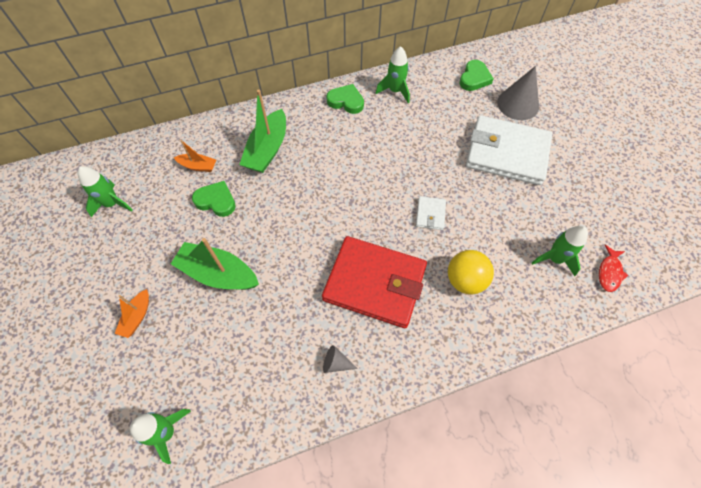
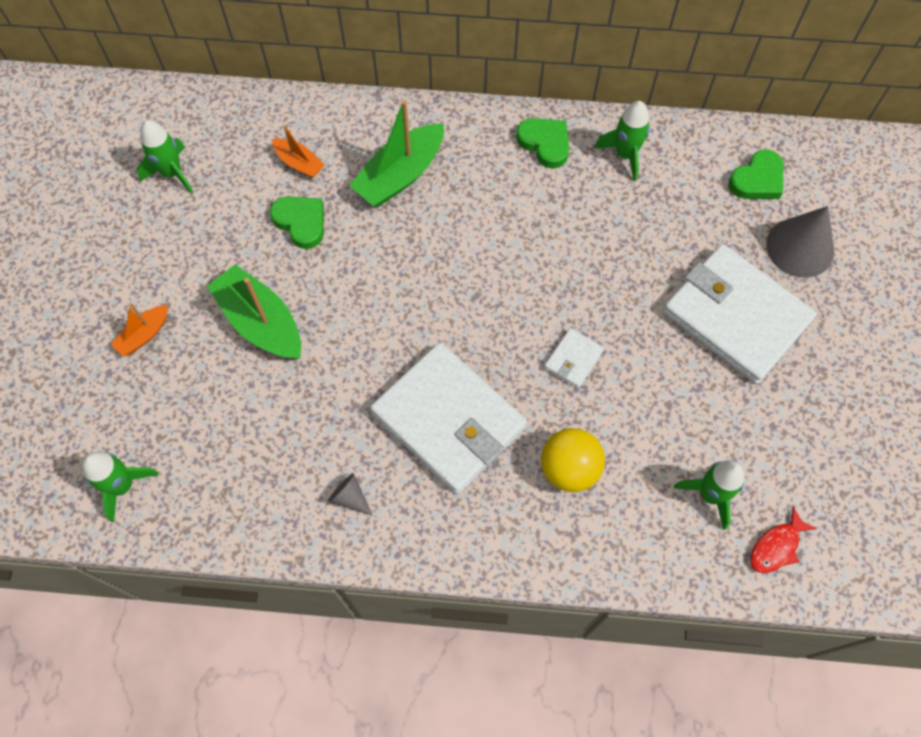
camera: 25 degrees right, 5 degrees up
red wallet [322,236,427,328] -> white wallet [370,343,527,494]

